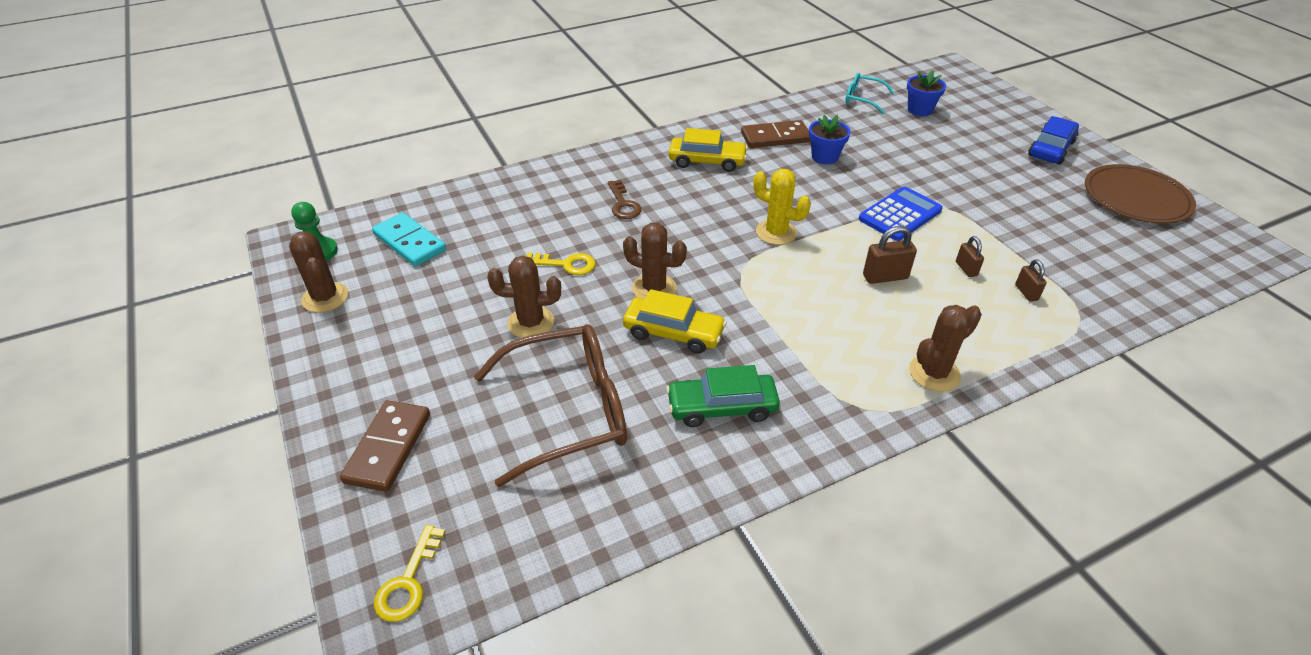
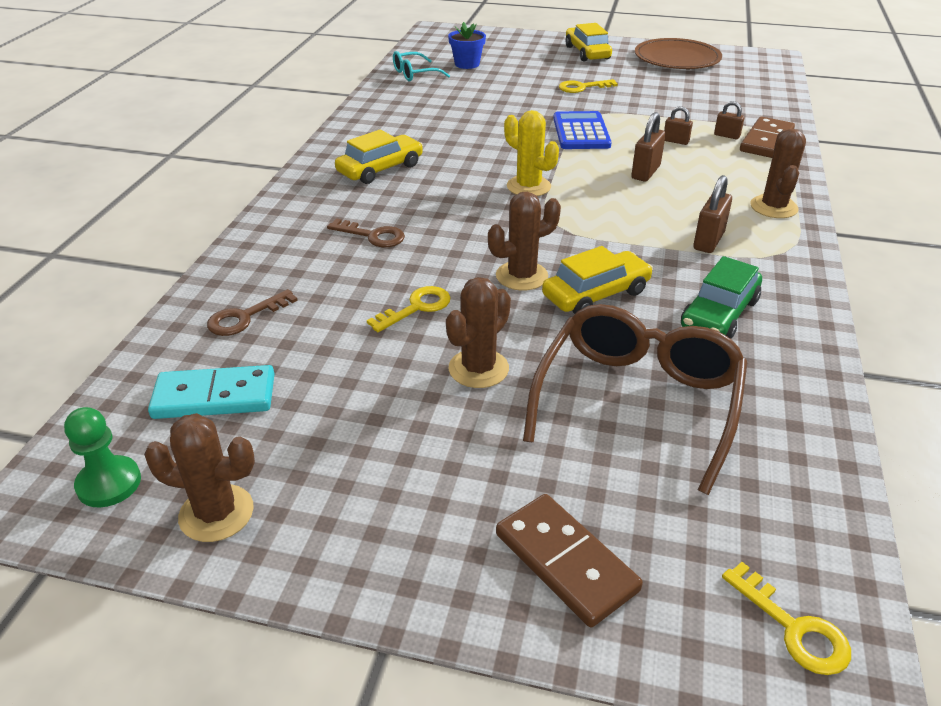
camera: 50 degrees left, 5 degrees down
brown domino [741,120,811,148] -> brown domino moved to [740,117,795,158]
yellow cactus [753,169,811,245] -> yellow cactus turned 60 degrees clockwise [504,110,559,196]
blue flower pot [809,114,851,164] -> none
blue car [1028,116,1079,165] -> yellow car [566,23,612,62]
none -> brown key [207,289,298,336]
none -> yellow key [559,79,618,93]
none -> brown padlock [693,175,732,253]

